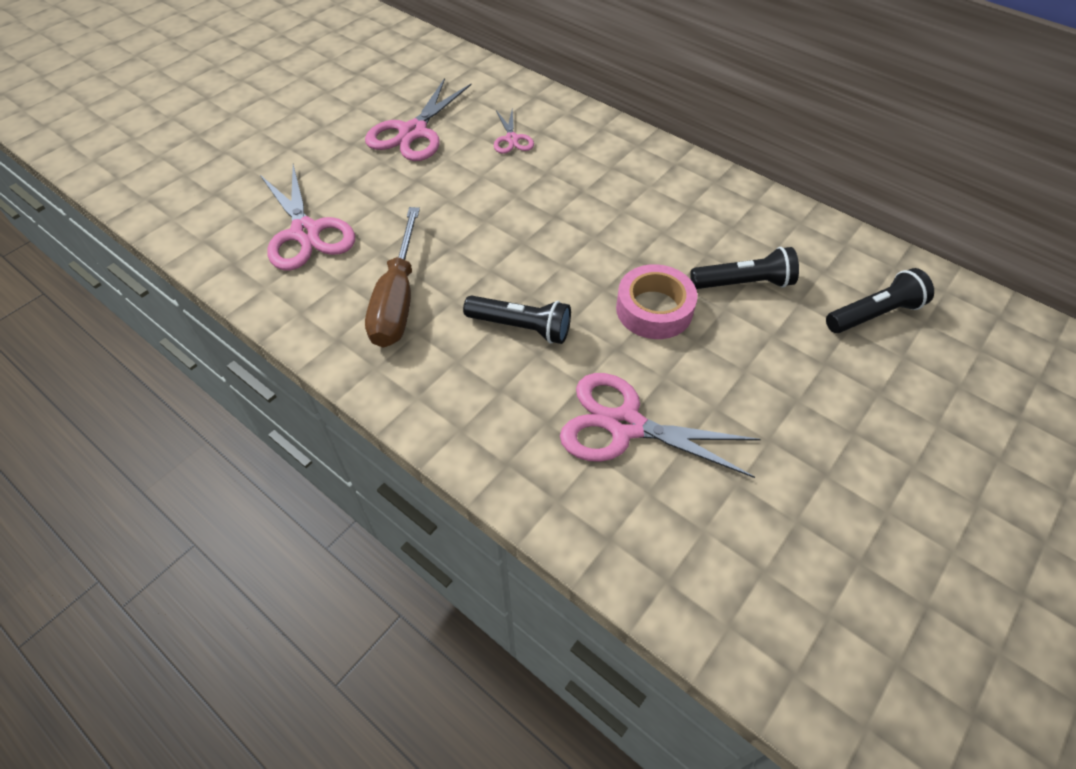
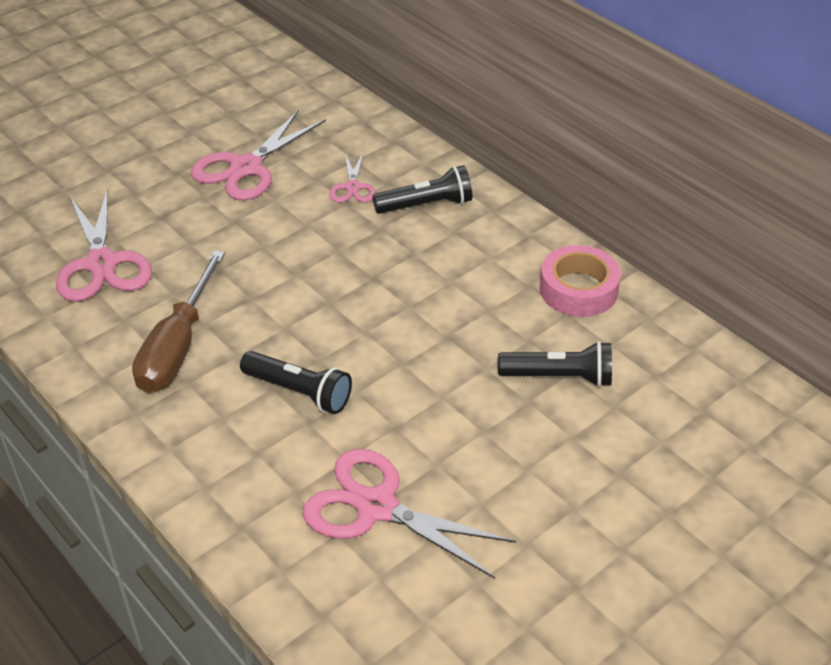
camera: 10 degrees right, 10 degrees down
pink tape [616,264,697,339] -> pink tape moved to [540,245,621,317]
black flashlight [826,268,934,333] -> black flashlight moved to [372,165,472,214]

